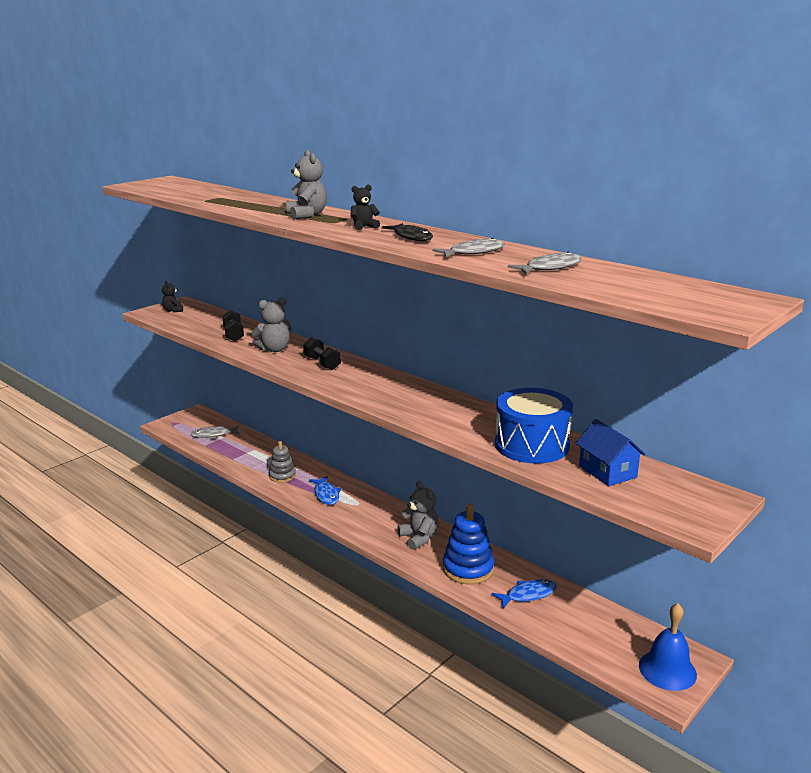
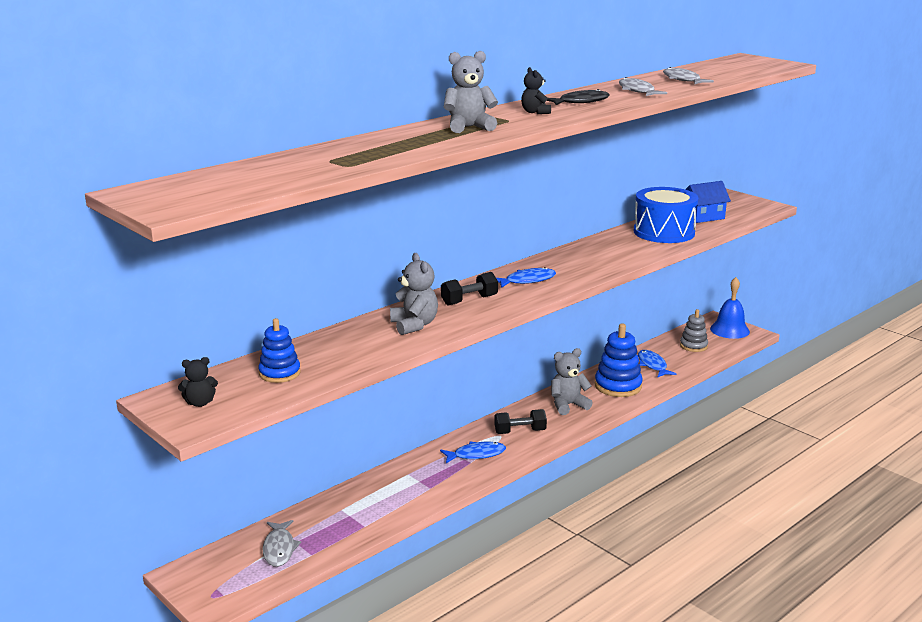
camera: 85 degrees left, 0 degrees up
black dumbbell [222,310,244,342] -> black dumbbell moved to [494,409,547,434]
grey stacking toy [269,441,296,483] -> grey stacking toy moved to [680,309,708,352]
none -> blue stacking toy [258,318,300,383]
none -> blue fish [496,267,556,288]

